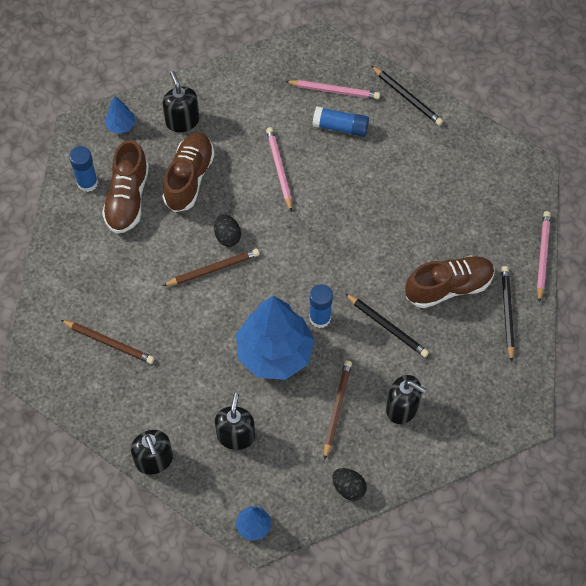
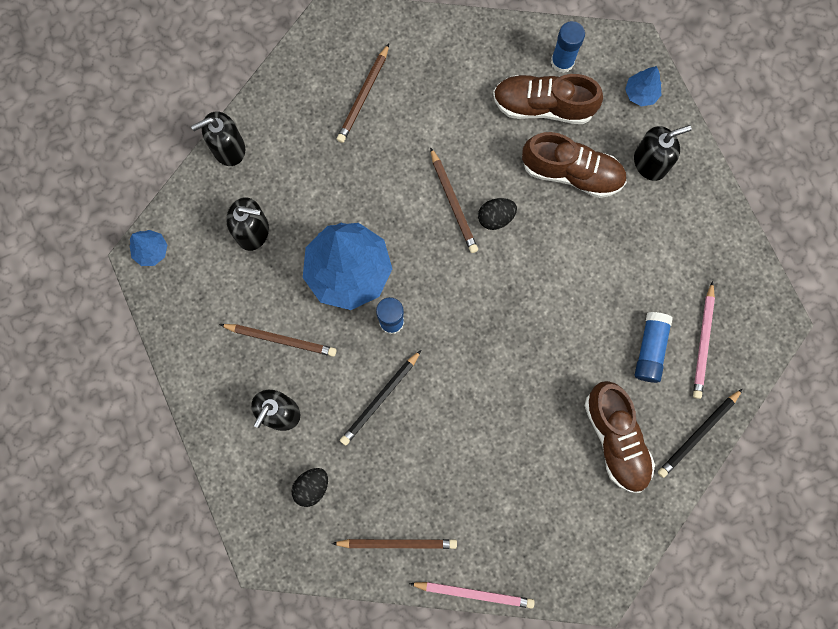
camera: 90 degrees right, 15 degrees up
pink pencil [266,127,292,212] -> none
black egg [332,468,367,501] -> black egg moved to [292,468,328,507]
brown shoe [405,255,494,308] -> brown shoe moved to [585,381,655,493]
black pencil [501,266,515,362] -> brown pencil [331,539,457,549]

